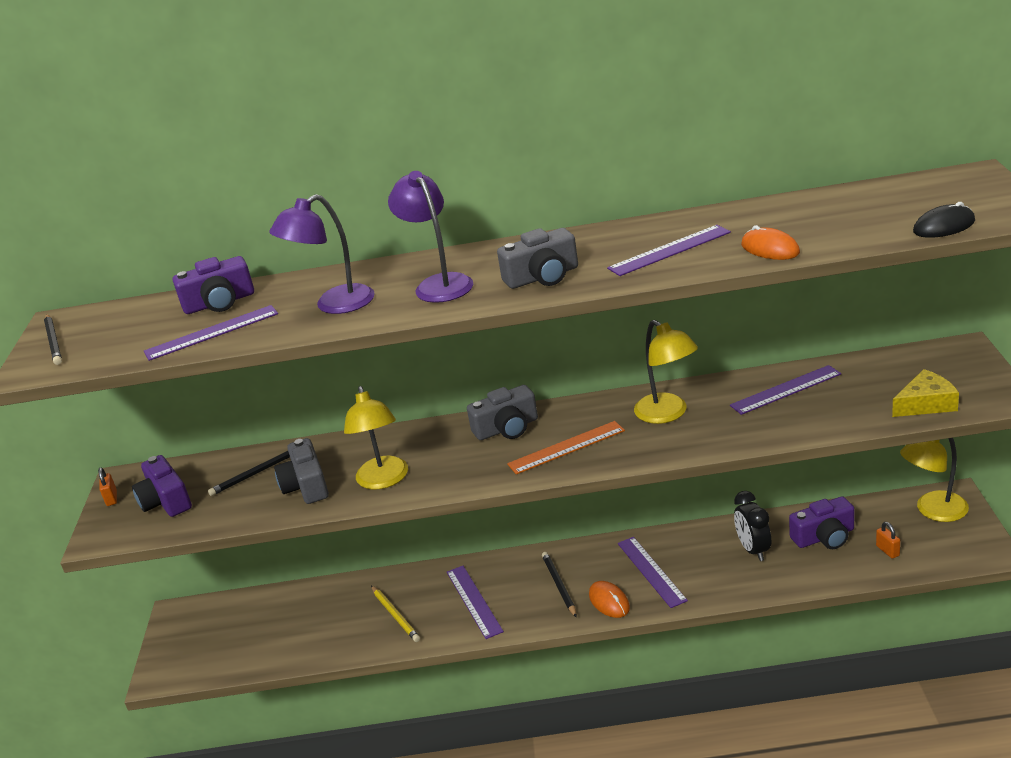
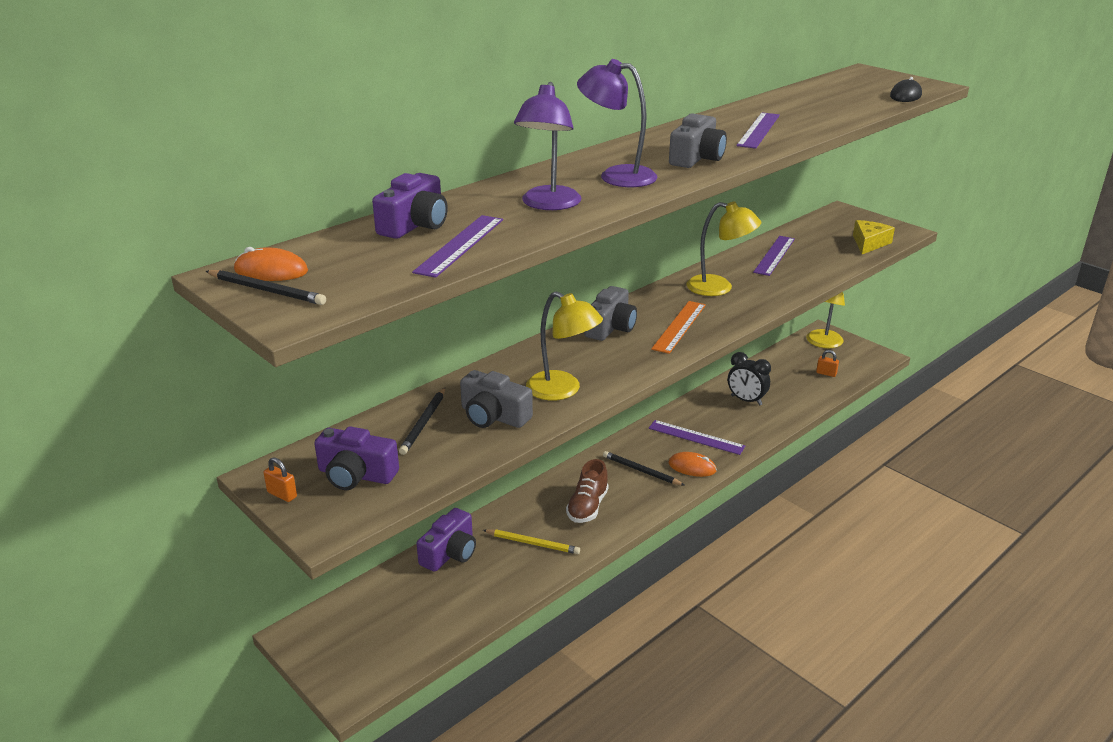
camera: 45 degrees left, 0 degrees up
purple ruler [447,566,504,639] -> brown shoe [566,459,609,523]
orange mouse [741,225,800,260] -> orange mouse moved to [234,247,308,281]
purple camera [789,496,855,549] -> purple camera moved to [416,508,476,572]

